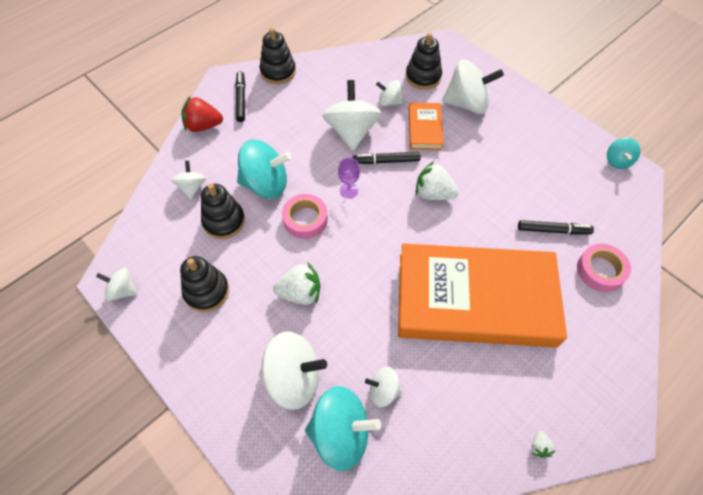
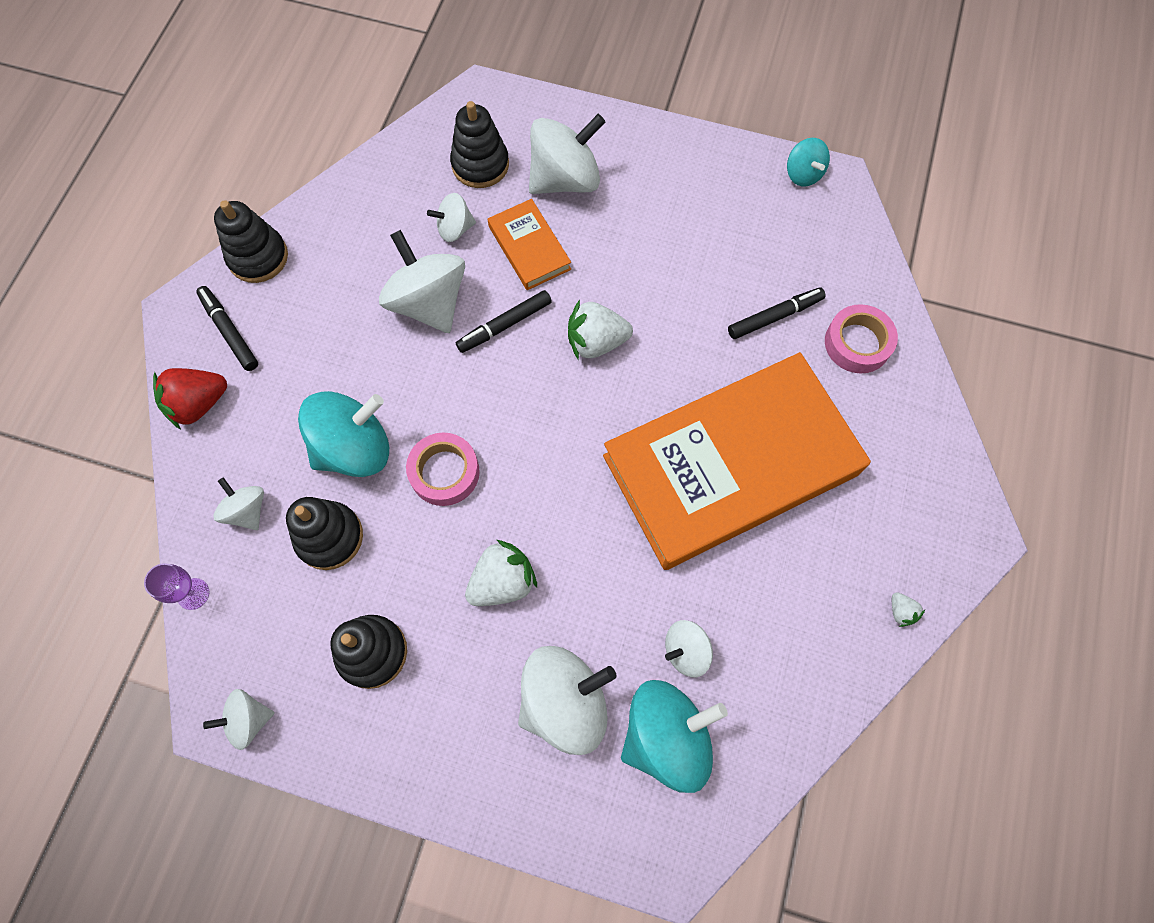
camera: 30 degrees left, 10 degrees up
purple goblet [338,158,360,198] -> purple goblet moved to [144,563,210,610]

